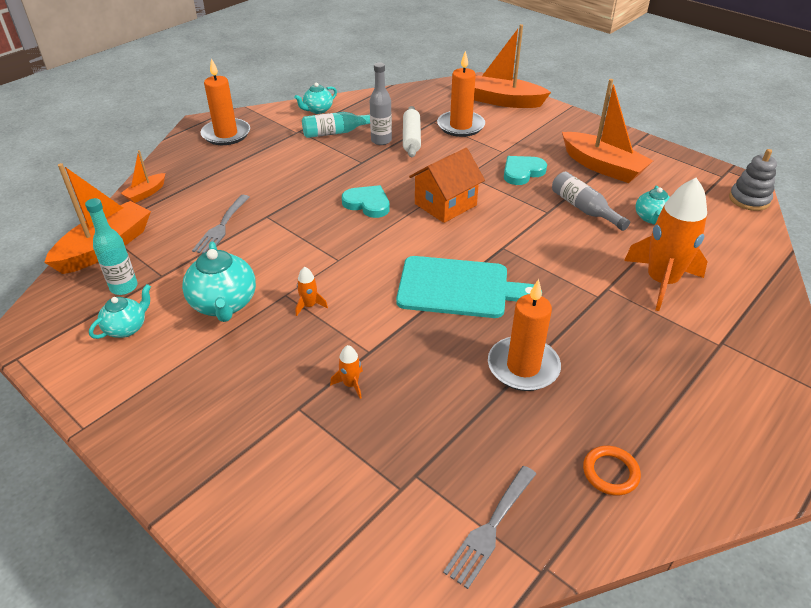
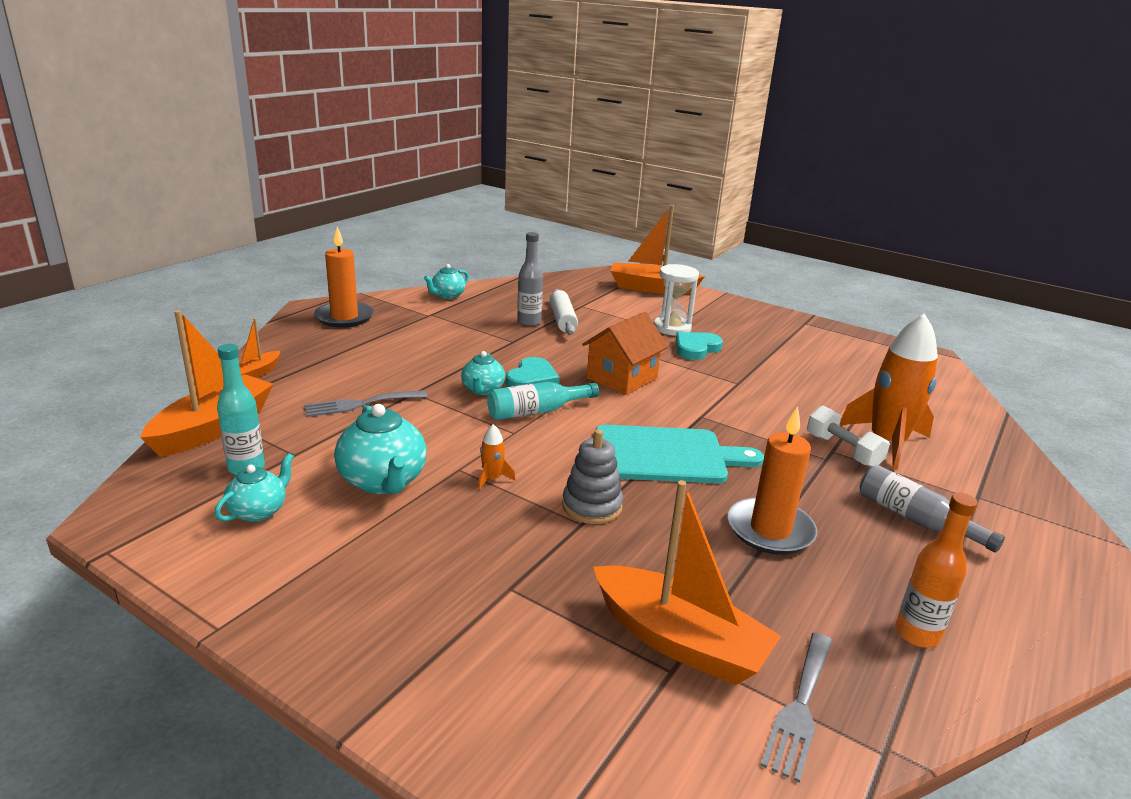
camera: 10 degrees left, 15 degrees down
grey fork [192,195,250,254] -> grey fork turned 60 degrees clockwise [304,390,427,417]
turquoise bottle [302,112,370,138] -> turquoise bottle moved to [487,382,599,420]
orange rocket [330,345,363,399] -> none
turquoise heart [342,185,390,218] -> turquoise heart turned 90 degrees clockwise [506,357,560,387]
orange candle [437,51,485,137] -> none
grey bottle [552,171,630,231] -> grey bottle moved to [859,465,1005,553]
orange boat [562,79,653,183] -> orange boat moved to [593,480,781,685]
orange ring [583,446,641,496] -> orange bottle [895,493,978,648]
turquoise teapot [635,186,670,225] -> turquoise teapot moved to [461,351,505,395]
grey stacking toy [729,149,777,211] -> grey stacking toy moved to [562,429,623,524]
none -> white hourglass [654,264,699,335]
none -> white dumbbell [807,406,890,467]

